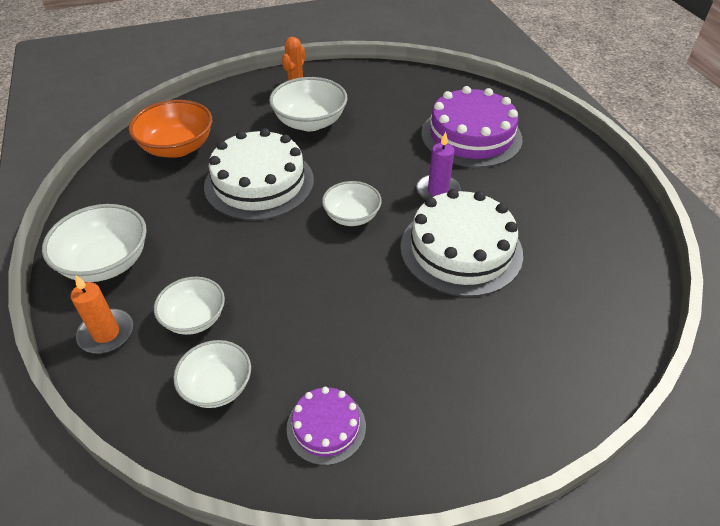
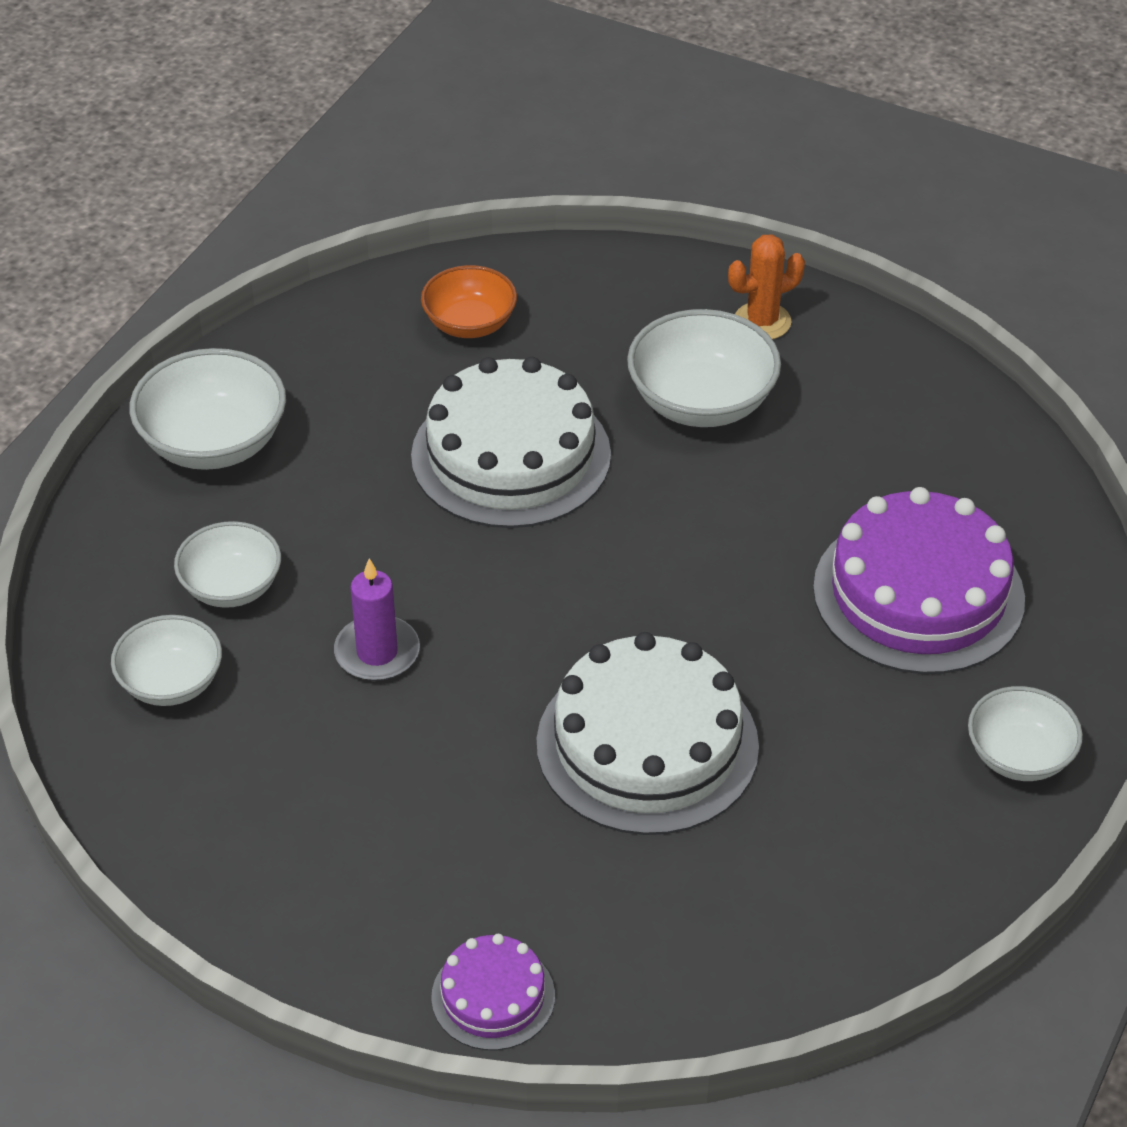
camera: 45 degrees right, 0 degrees up
orange candle [71,275,133,353] -> none
orange bowl [129,100,212,158] -> orange bowl [421,265,517,338], size x0.65
purple cake [286,387,366,465] -> purple cake moved to [431,934,555,1050]
white bowl [322,181,382,226] -> white bowl moved to [968,686,1083,781]
purple candle [416,132,461,200] -> purple candle moved to [334,558,420,681]

